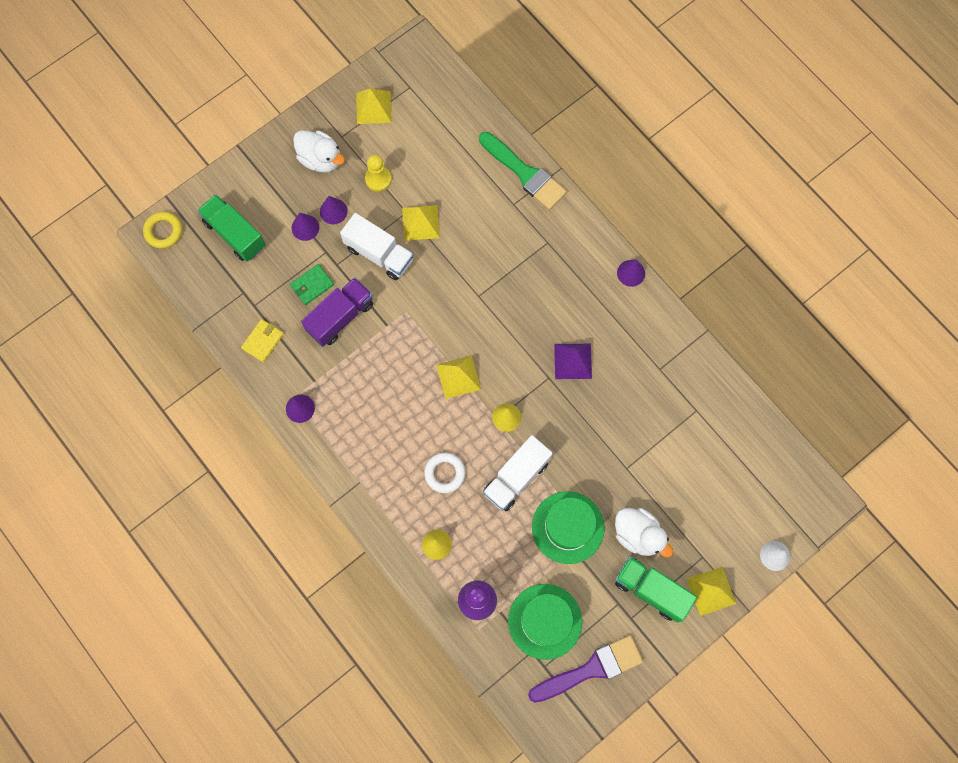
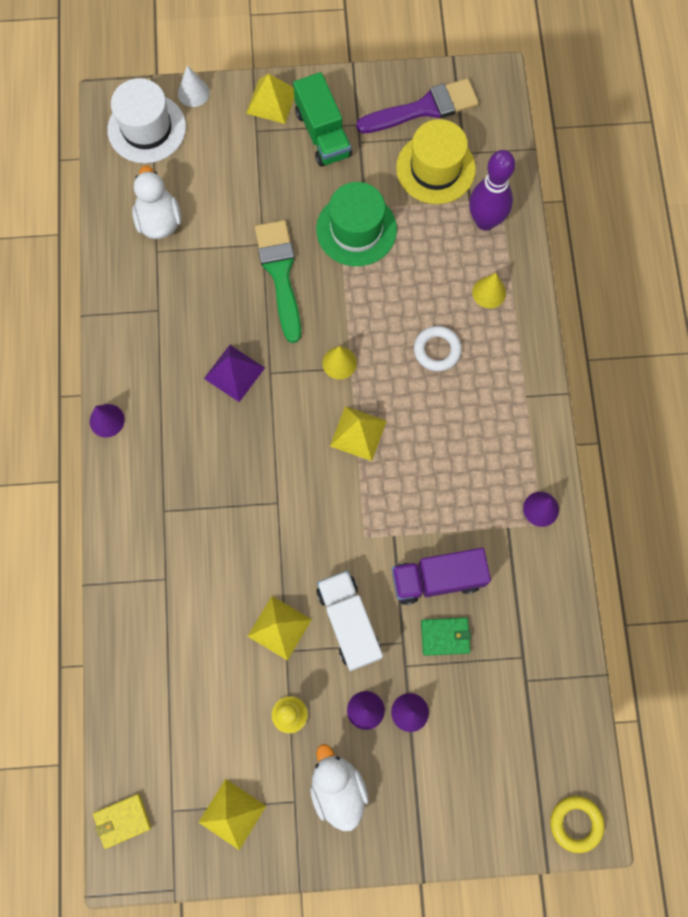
camera: 145 degrees left, 0 degrees up
green truck [197,194,266,262] -> none
yellow wallet [241,319,284,363] -> yellow wallet moved to [93,794,151,849]
green brush [479,132,567,210] -> green brush moved to [255,220,301,343]
white truck [483,435,553,511] -> none
green hat [508,584,582,660] -> yellow hat [396,119,476,204]
purple brush [528,635,643,703] -> purple brush turned 150 degrees clockwise [356,78,479,134]
white duck [615,508,673,557] -> white duck moved to [132,166,181,239]
none -> white hat [108,78,186,163]

